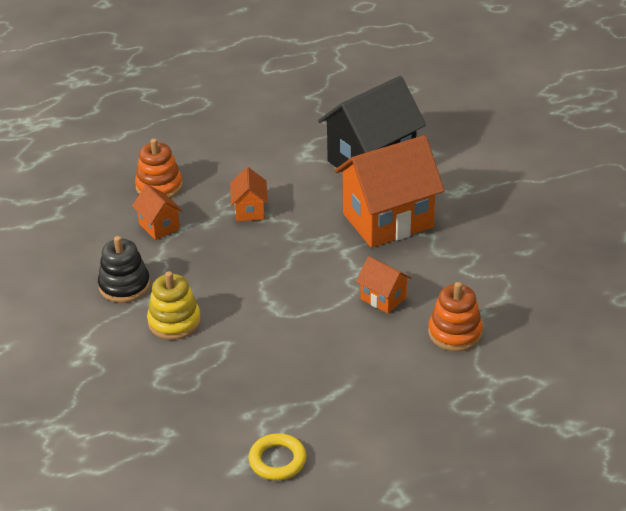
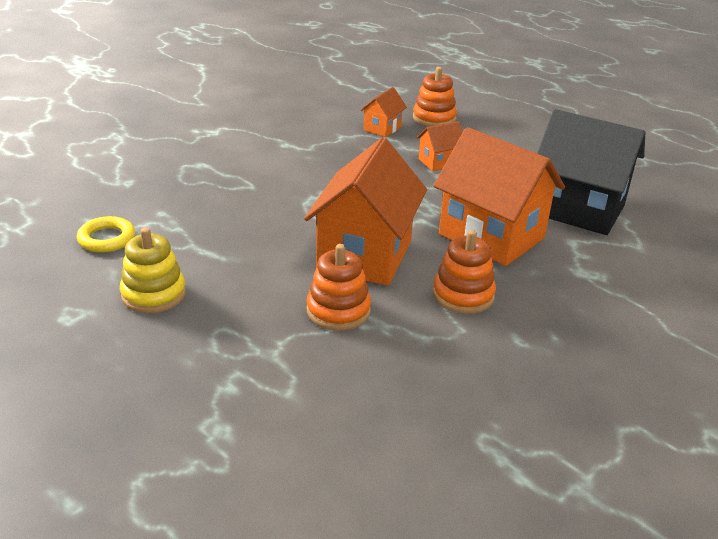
camera: 65 degrees right, 5 degrees down
black stacking toy [98,236,150,303] -> none
yellow stacking toy [147,271,201,340] -> yellow stacking toy moved to [120,227,186,314]
orange house [356,256,412,313] -> orange house [304,138,427,286], size x2.16
none -> orange stacking toy [433,230,496,314]

